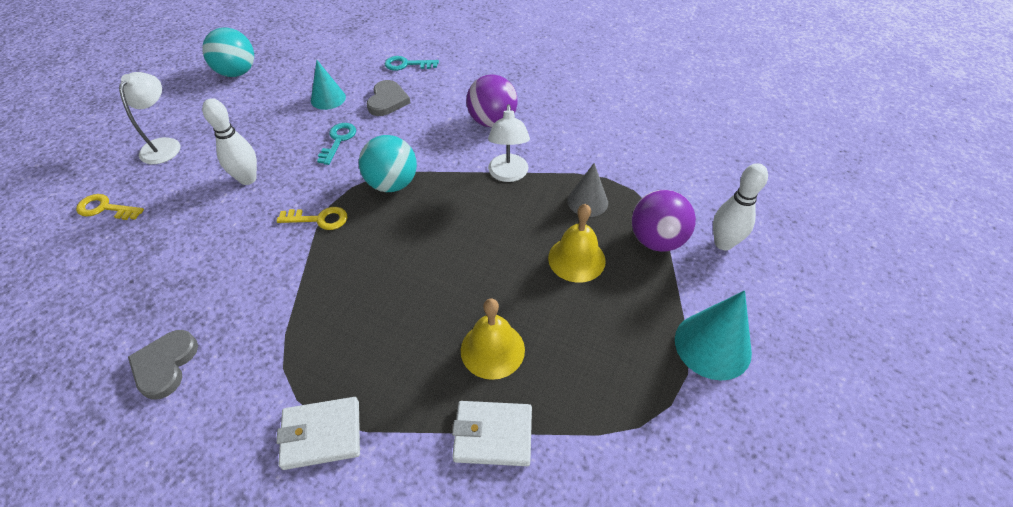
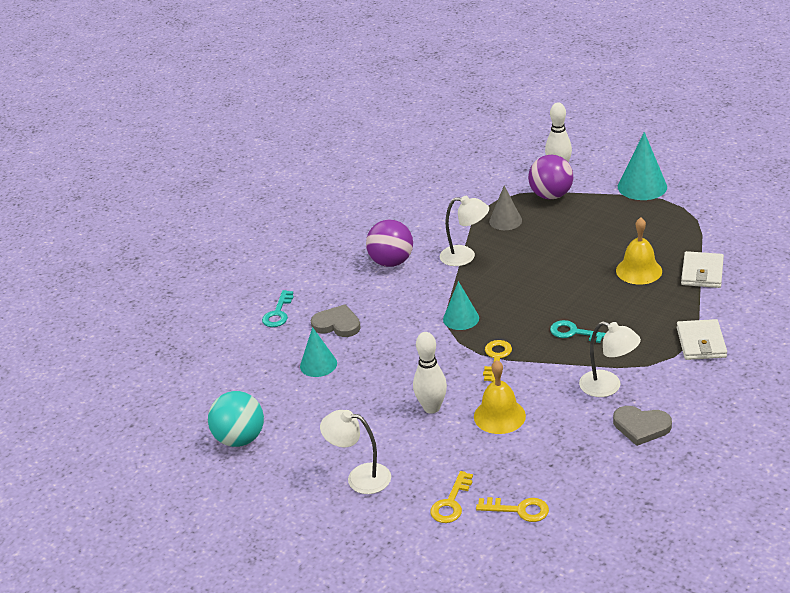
camera: 75 degrees left, 15 degrees down
turquoise key [317,123,356,165] -> turquoise key moved to [550,320,606,343]
turquoise ball [359,135,417,192] -> turquoise cone [443,281,479,330]
yellow bell [548,204,606,283] -> yellow bell moved to [474,360,526,434]
none -> yellow key [476,497,549,522]
none -> white lamp [579,321,641,397]

